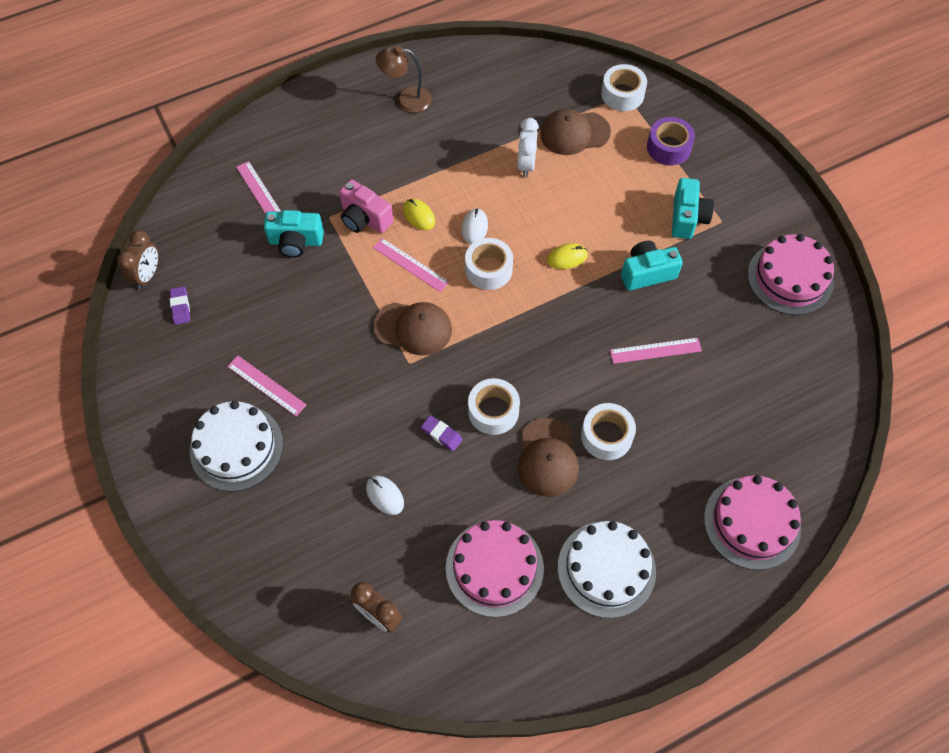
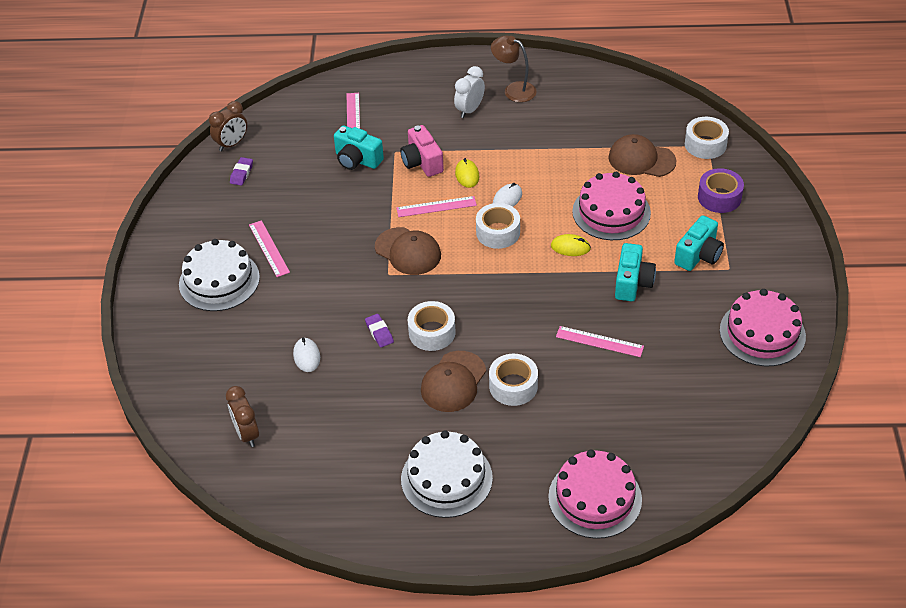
camera: 30 degrees right, 15 degrees down
pink ruler [373,238,449,292] -> pink ruler turned 75 degrees counterclockwise [396,196,477,217]
pink cake [446,520,544,617] -> pink cake moved to [572,172,651,240]
white clock [517,118,539,178] -> white clock moved to [454,66,485,118]
turquoise camera [621,241,683,291] -> turquoise camera turned 90 degrees clockwise [615,243,656,301]

